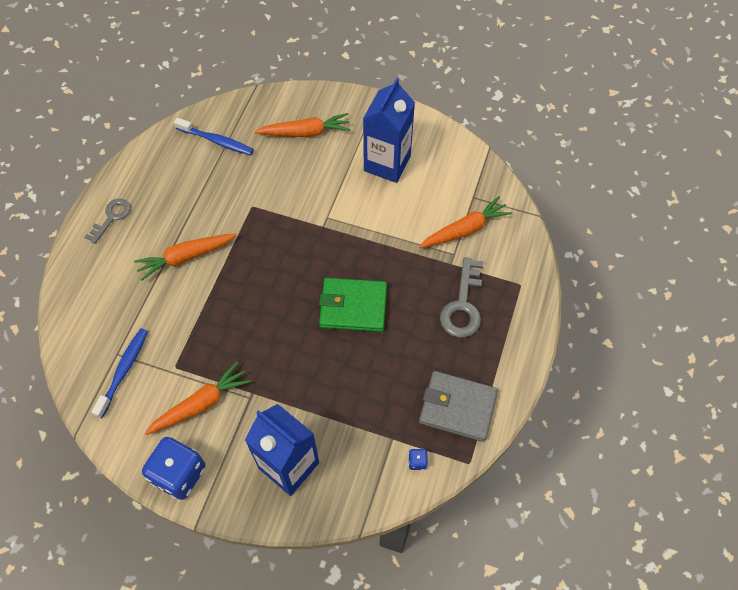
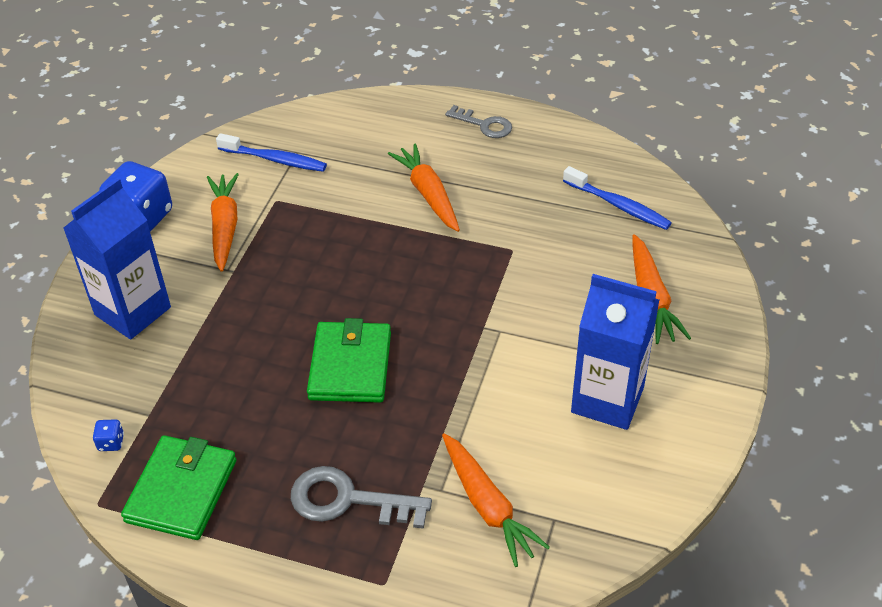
camera: 90 degrees right, 15 degrees down
orange carrot [145,362,251,435] -> orange carrot turned 150 degrees counterclockwise [207,173,239,272]
blue toothbrush [174,118,254,155] -> blue toothbrush turned 75 degrees counterclockwise [563,166,672,230]
grey wallet [419,371,498,442] -> green wallet [121,435,237,540]

